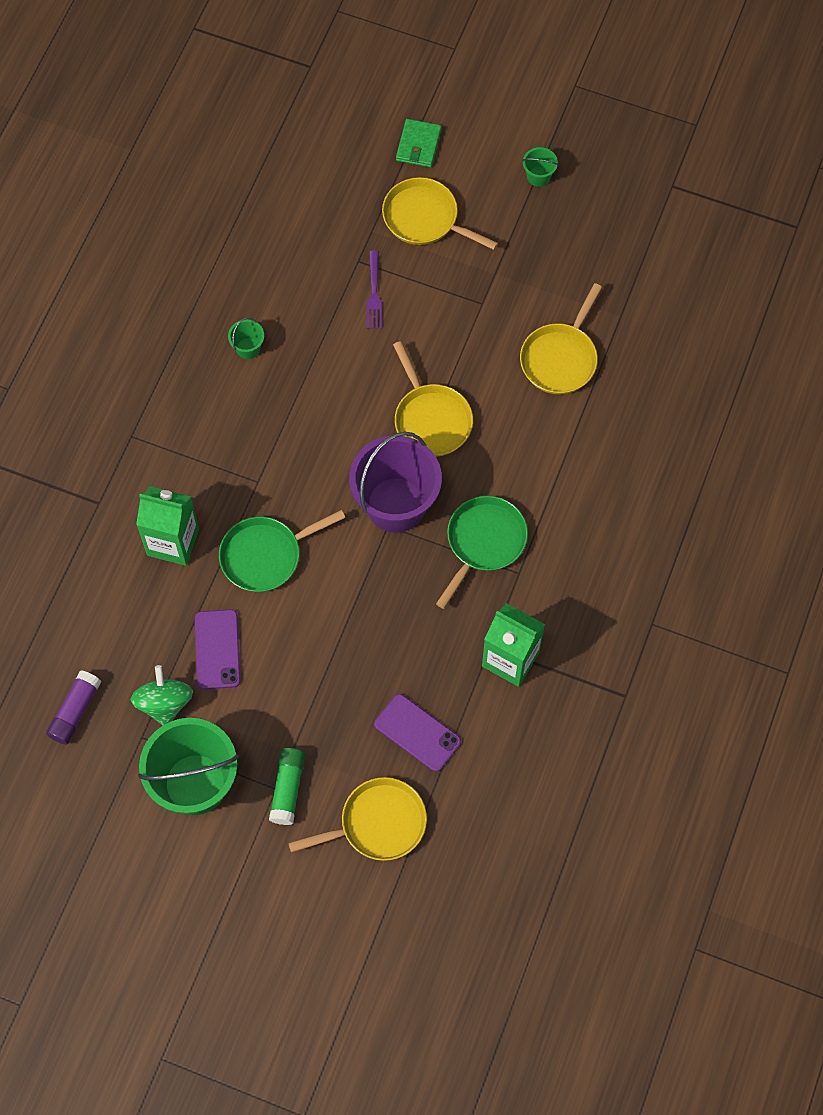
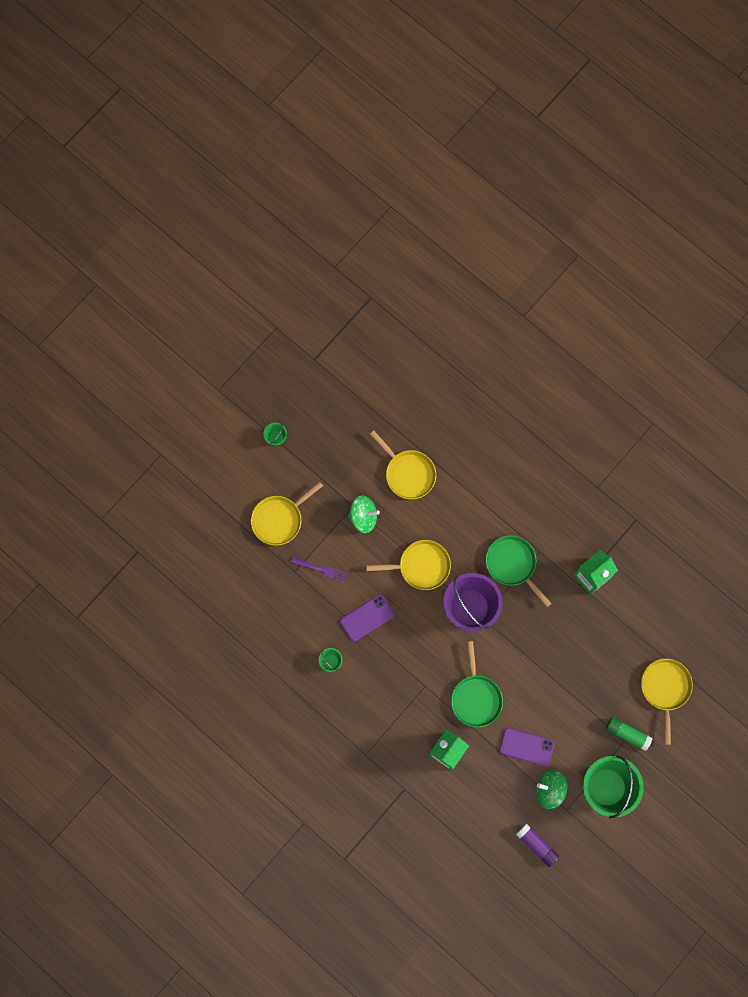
camera: 70 degrees left, 10 degrees up
purple phone [374,694,461,772] -> purple phone moved to [340,595,394,641]
green wallet [396,119,442,167] -> none
none -> green spinning top [348,495,380,533]

